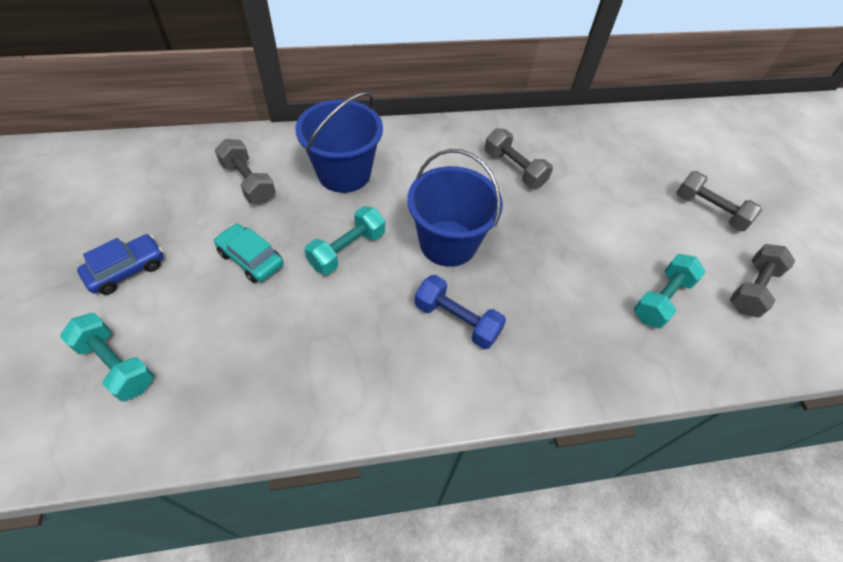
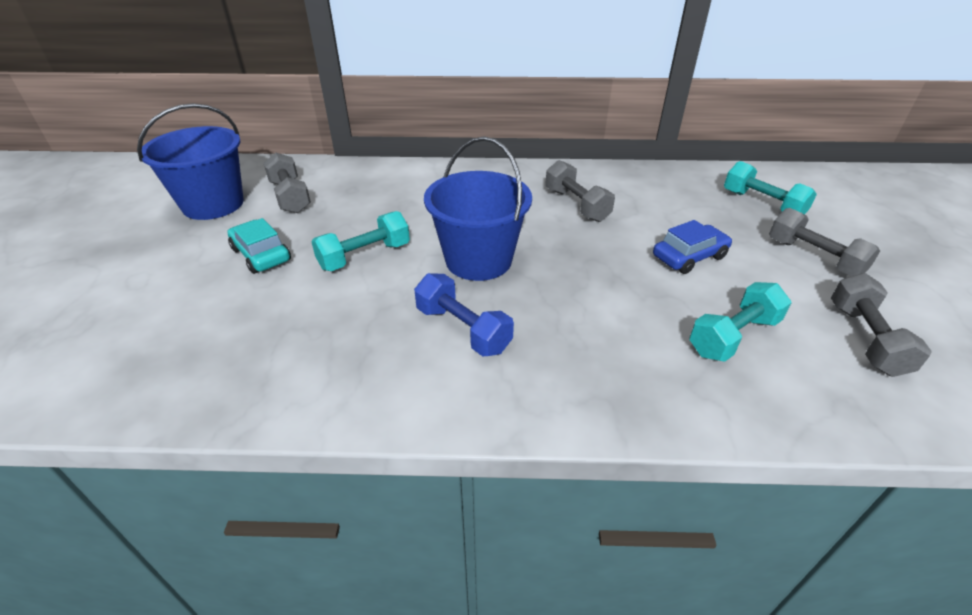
camera: 15 degrees right, 15 degrees down
turquoise dumbbell [60,313,154,401] -> turquoise dumbbell moved to [724,161,817,215]
blue car [77,234,164,295] -> blue car moved to [653,220,732,274]
blue bucket [295,92,383,193] -> blue bucket moved to [137,103,244,220]
grey dumbbell [730,244,795,318] -> grey dumbbell turned 45 degrees counterclockwise [831,273,932,377]

